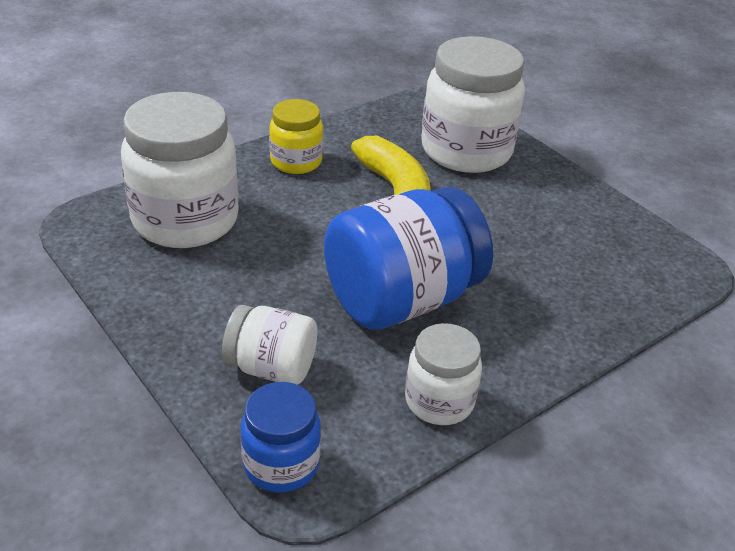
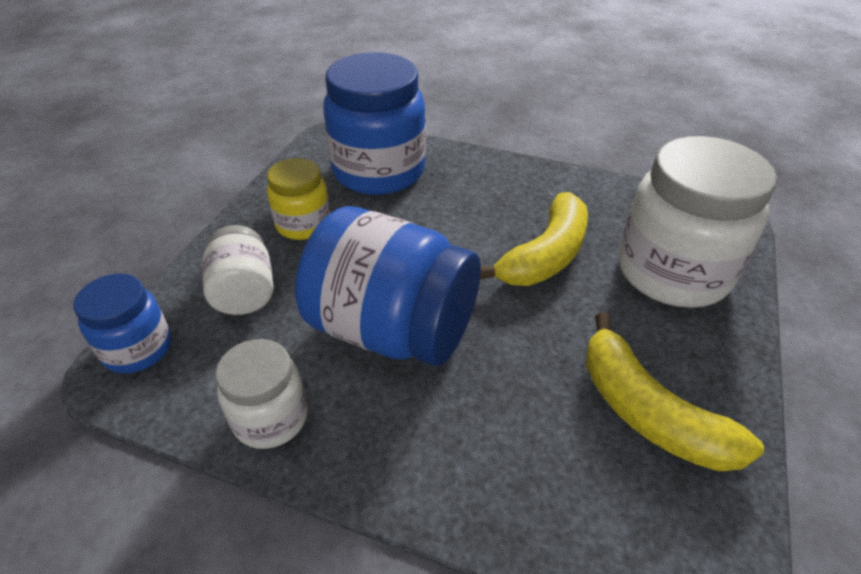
camera: 60 degrees right, 5 degrees up
white jar [121,92,239,248] -> blue jar [323,52,426,195]
yellow jar [269,99,323,174] -> yellow jar moved to [267,158,330,240]
none -> yellow banana [586,313,764,472]

